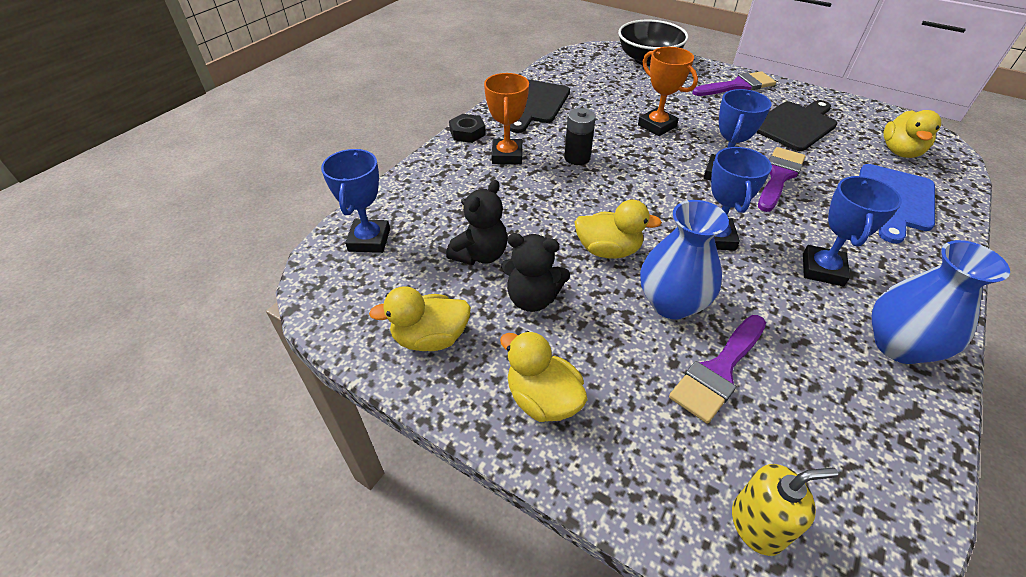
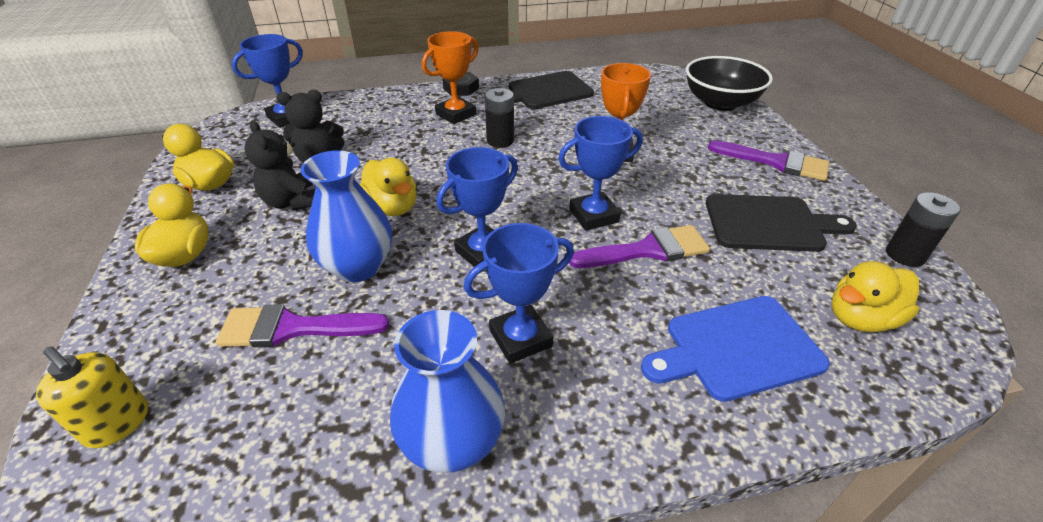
camera: 45 degrees right, 5 degrees down
none -> black battery [886,192,961,267]

